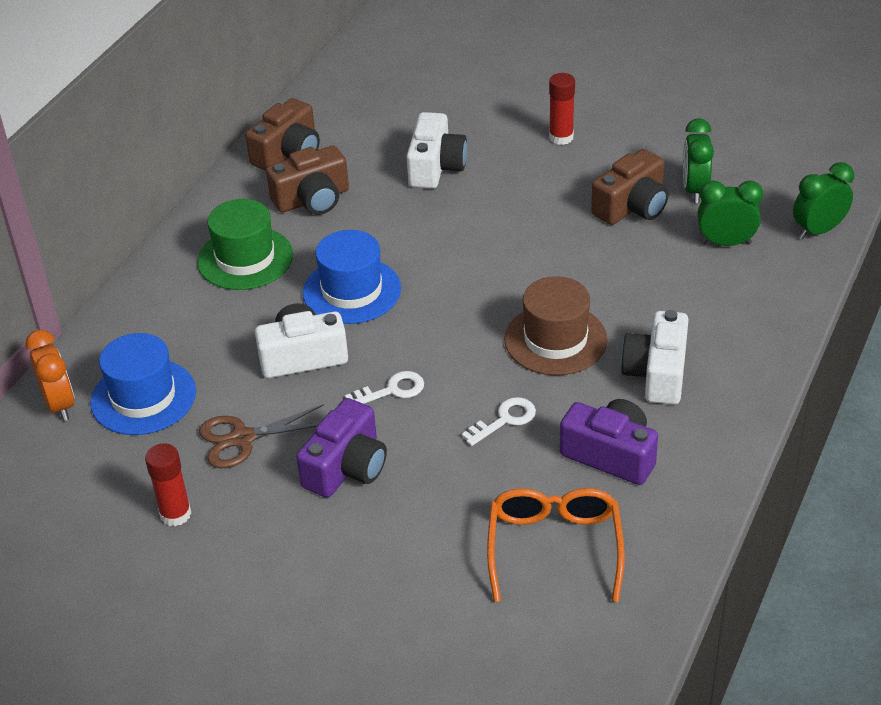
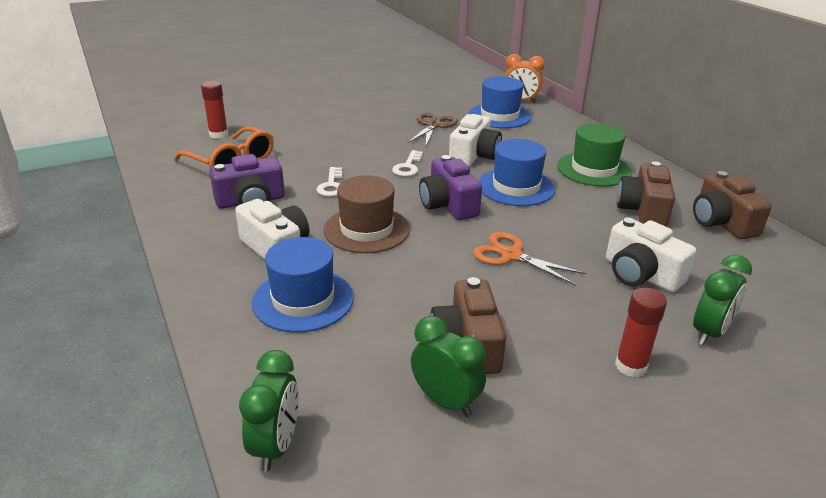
camera: 125 degrees right, 10 degrees down
red glue stick [145,443,191,526] -> red glue stick moved to [201,81,228,139]
purple camera [296,398,387,498] -> purple camera moved to [419,155,482,220]
green clock [698,180,763,246] -> green clock moved to [693,254,752,345]
none -> blue hat [252,237,354,333]
none -> orange scissors [473,232,586,286]

